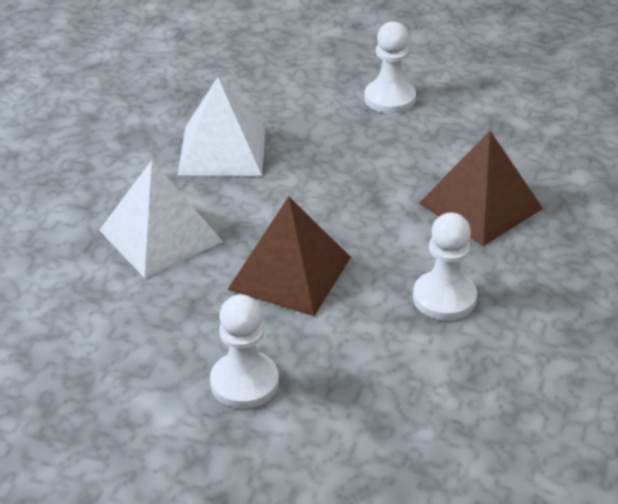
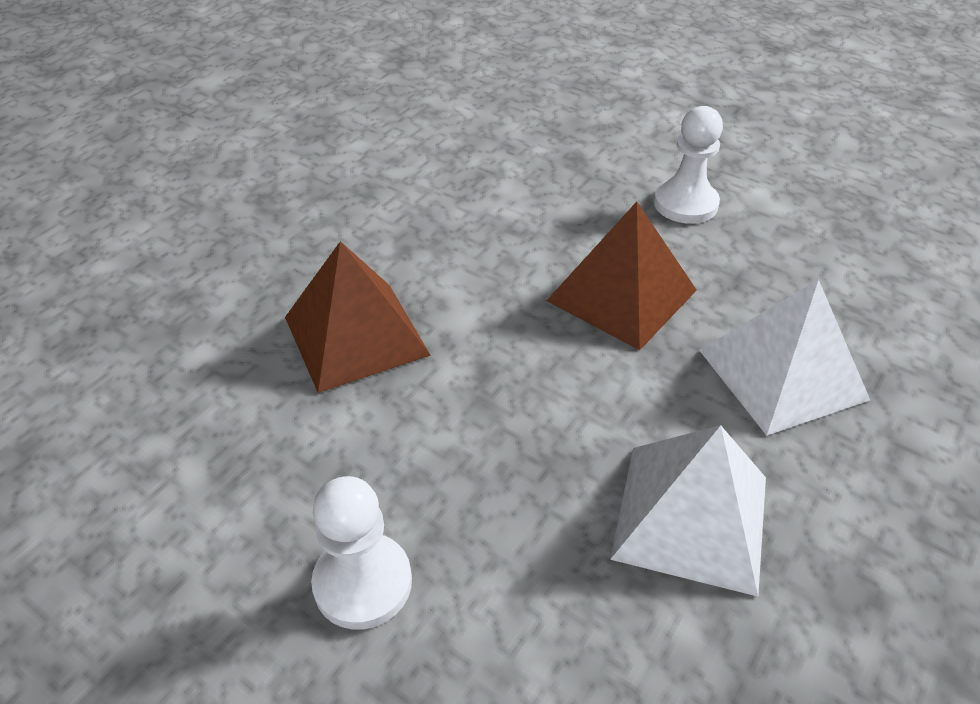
camera: 165 degrees left, 5 degrees up
white pawn [413,213,477,320] -> none

